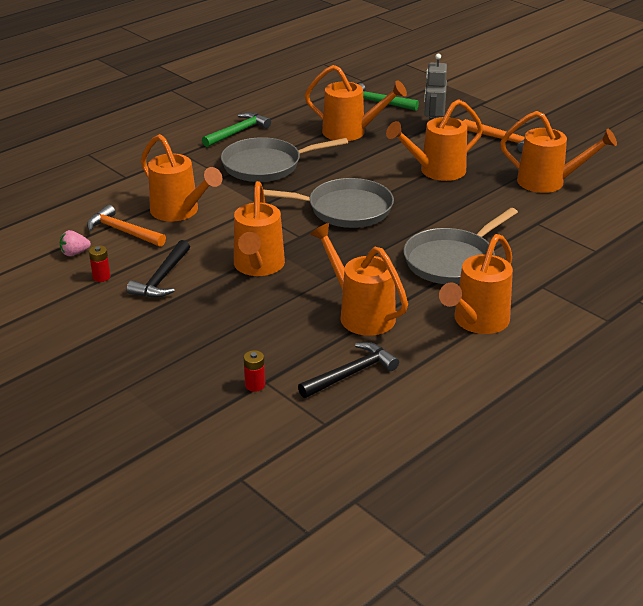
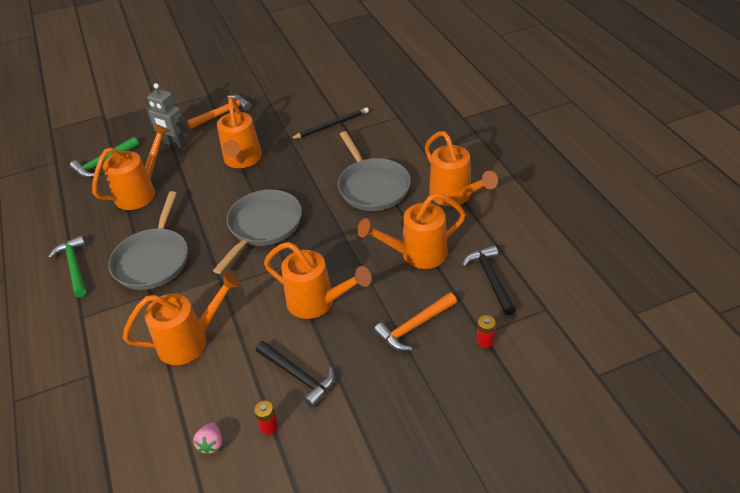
camera: 65 degrees left, 10 degrees up
orange hammer [87,205,166,247] -> orange hammer moved to [374,292,457,351]
orange watering can [500,111,617,193] -> none
none -> black pencil [290,107,369,139]

